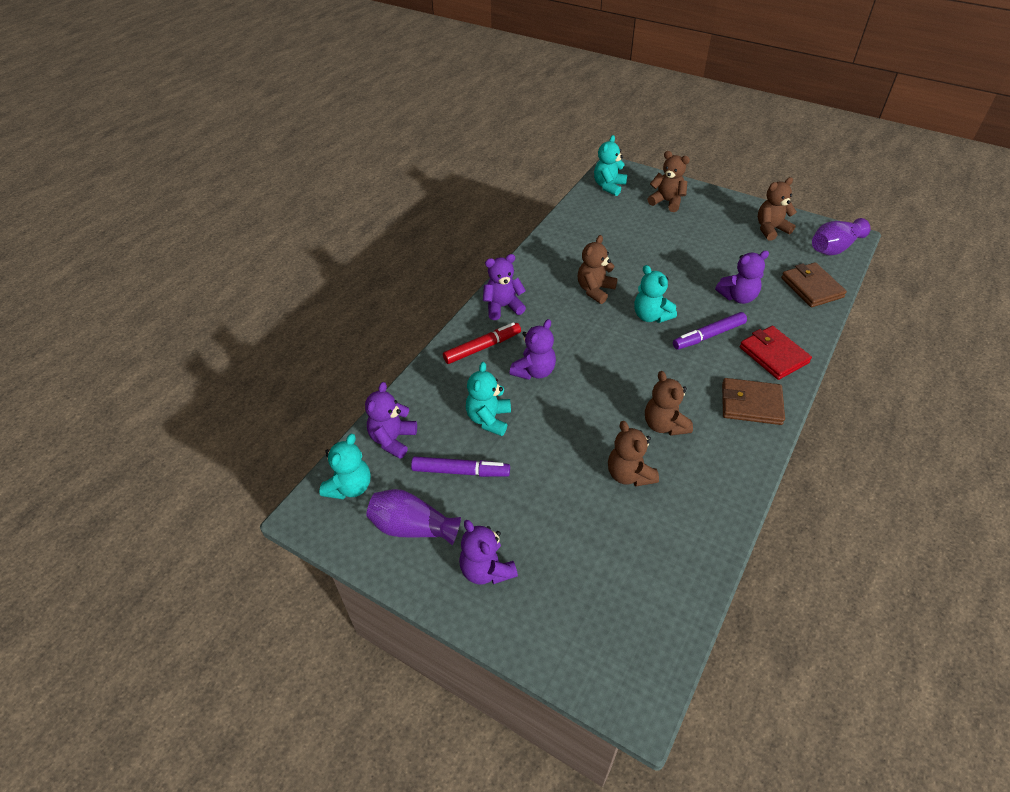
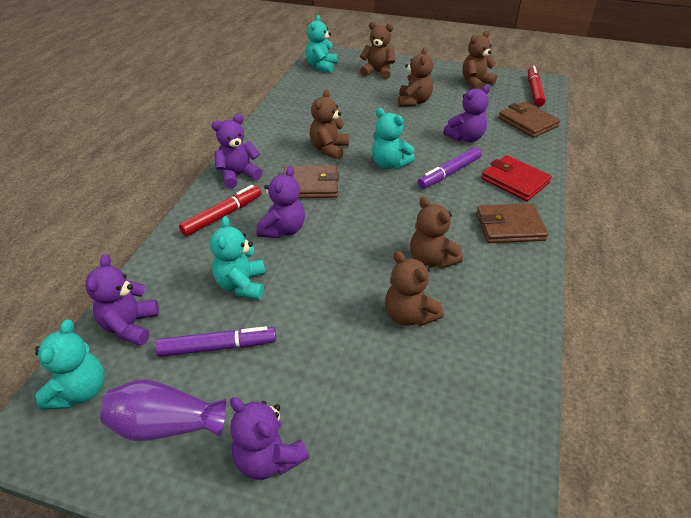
camera: 15 degrees left, 5 degrees down
purple vase [812,218,870,255] -> red marker [528,66,546,107]
none -> brown wallet [284,165,339,198]
none -> brown teddy bear [398,47,433,107]

